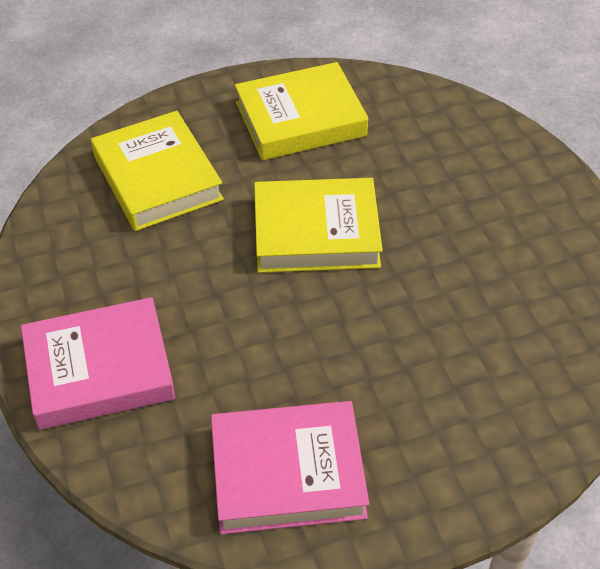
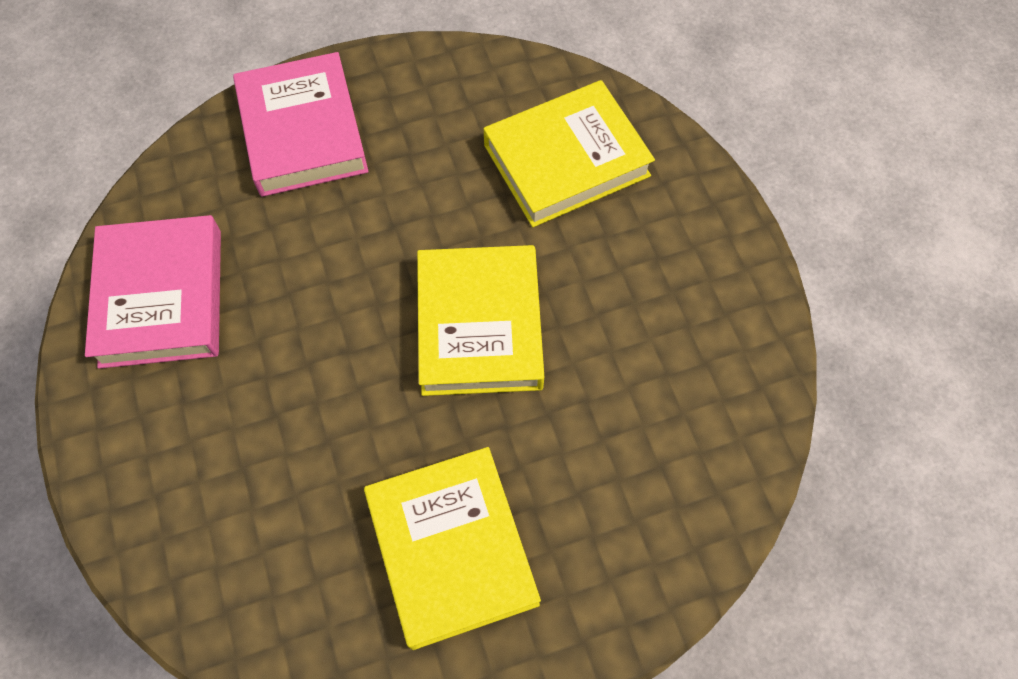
camera: 90 degrees right, 15 degrees up
yellow book [235,62,368,160] -> yellow book moved to [364,447,541,650]

